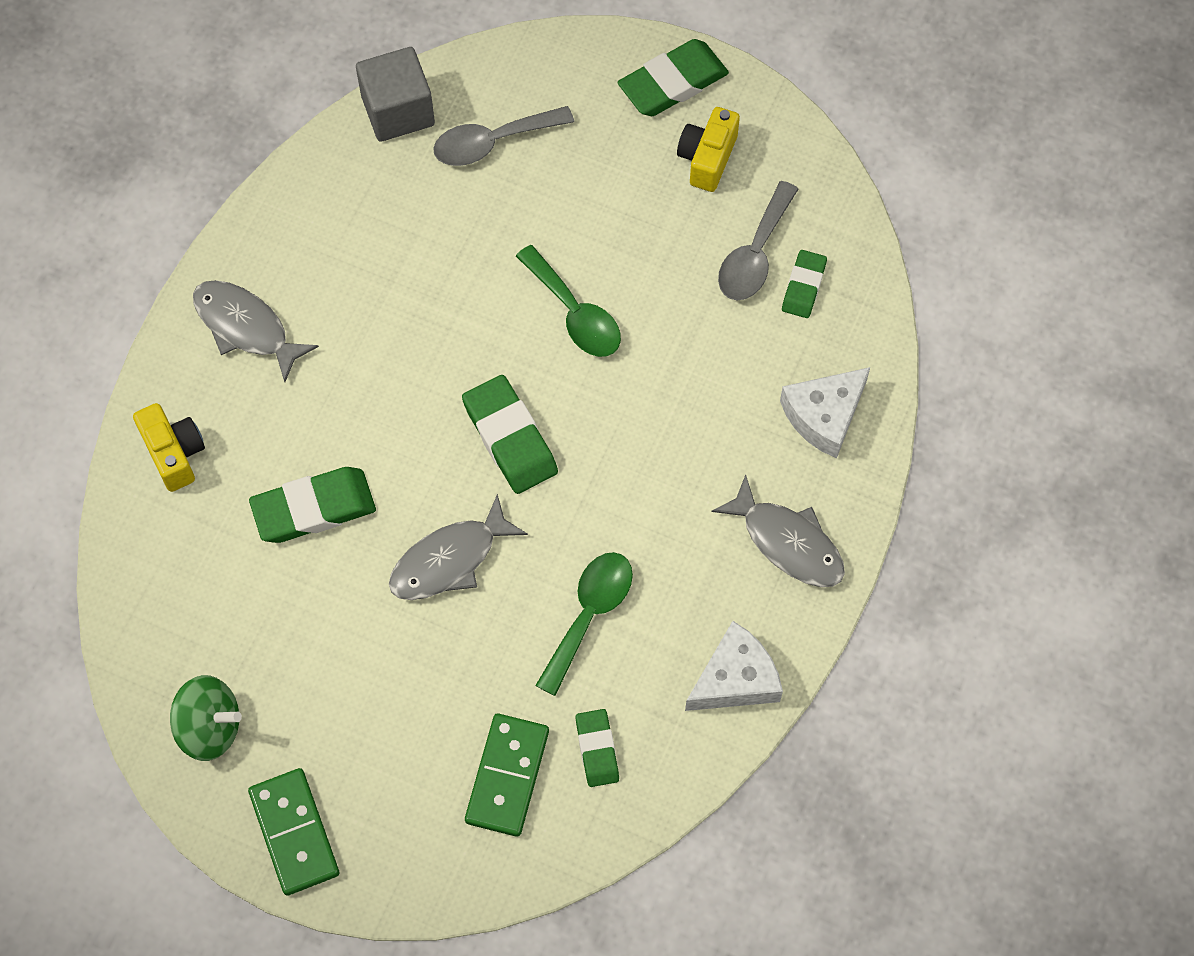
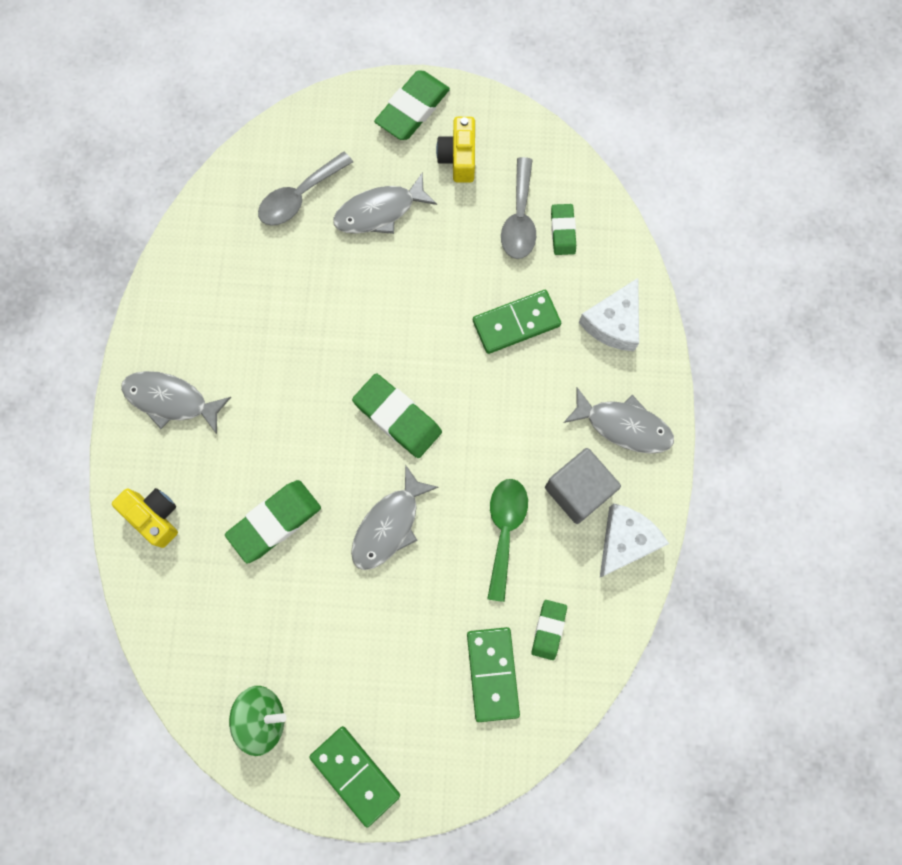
camera: 20 degrees left, 10 degrees up
grey cube [356,47,435,142] -> grey cube moved to [545,448,621,524]
green spoon [516,245,621,357] -> none
green eraser [575,709,619,787] -> green eraser turned 45 degrees clockwise [532,600,567,660]
none -> grey fish [333,172,437,234]
none -> green domino [473,290,561,354]

